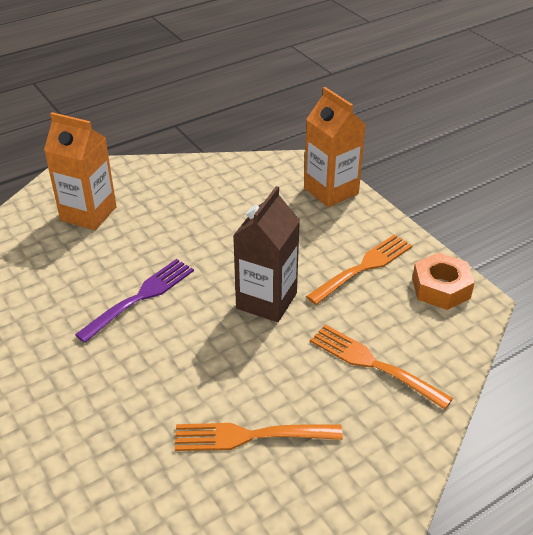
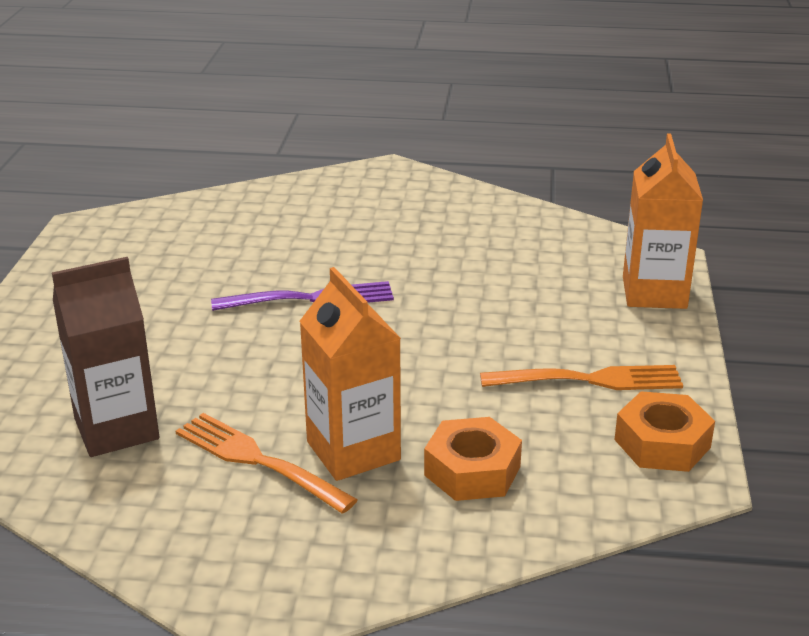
camera: 40 degrees right, 10 degrees down
orange carton [44,112,117,230] -> orange carton moved to [299,267,401,481]
brown carton [233,186,300,322] -> brown carton moved to [52,257,159,457]
orange fork [310,324,453,409] -> orange nut [424,417,522,501]

